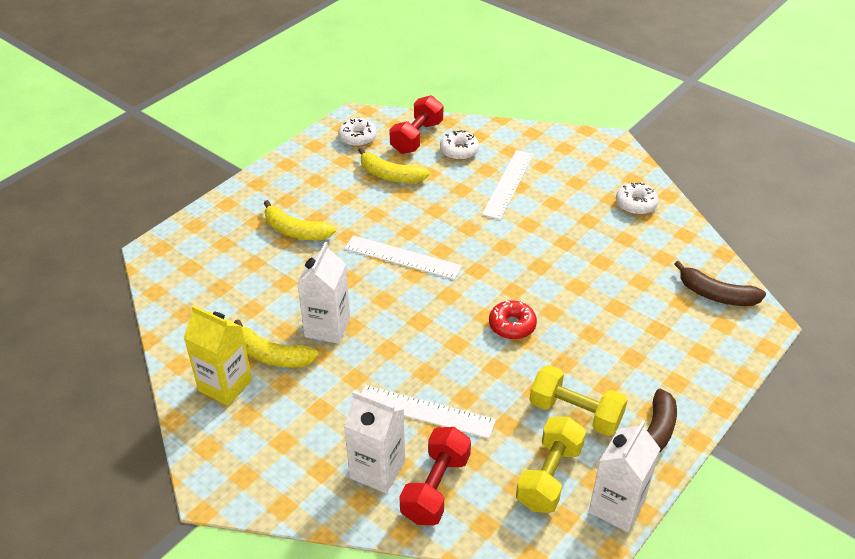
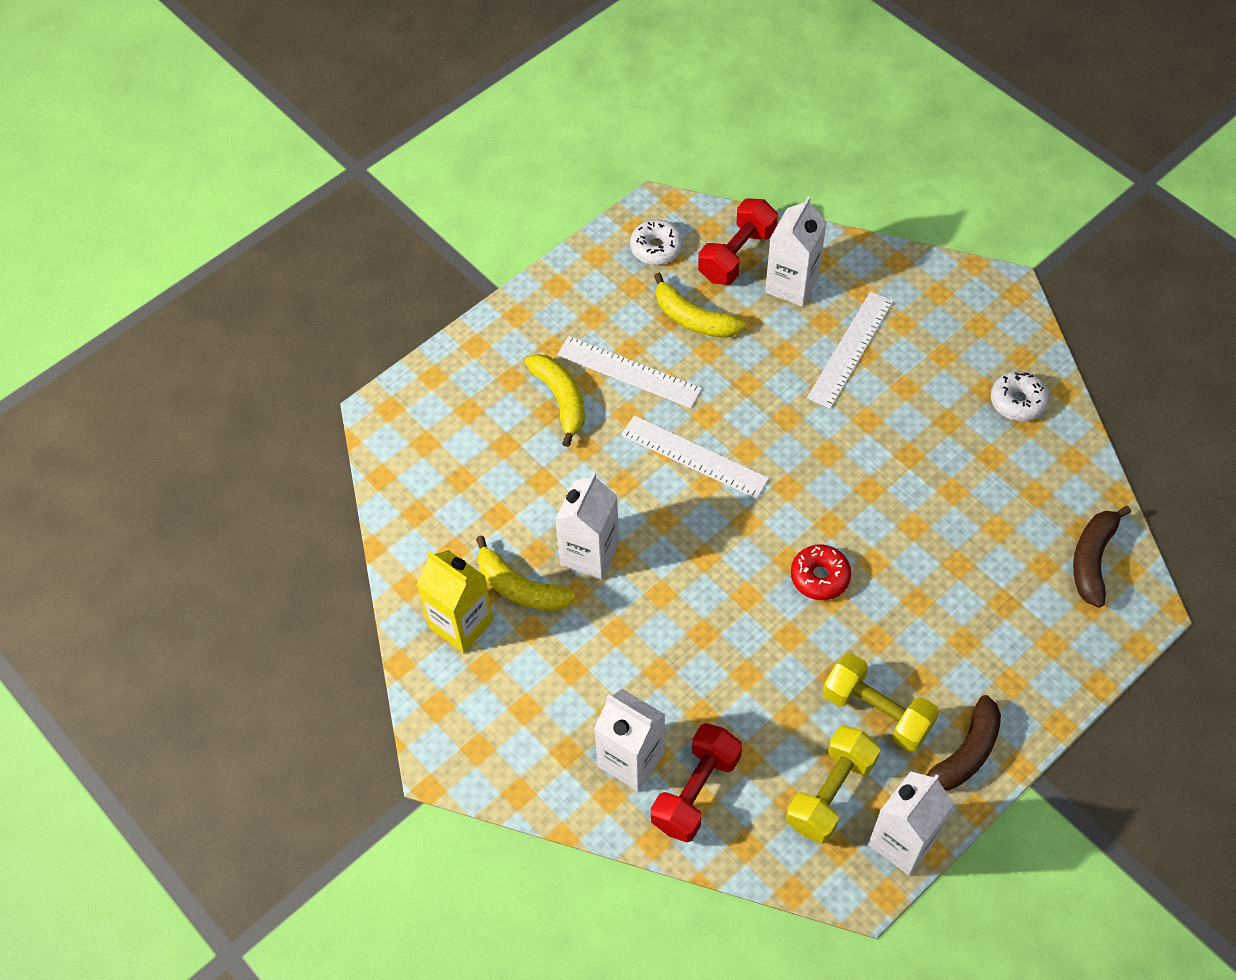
camera: 10 degrees right, 15 degrees up
yellow banana [264,200,336,241] -> yellow banana turned 150 degrees counterclockwise [525,354,585,447]
white ruler [361,385,496,439] -> white ruler moved to [557,336,702,408]
white donut [440,130,479,160] -> white carton [765,196,827,307]
brown banana [675,261,766,306] -> brown banana turned 75 degrees clockwise [1073,506,1131,608]

